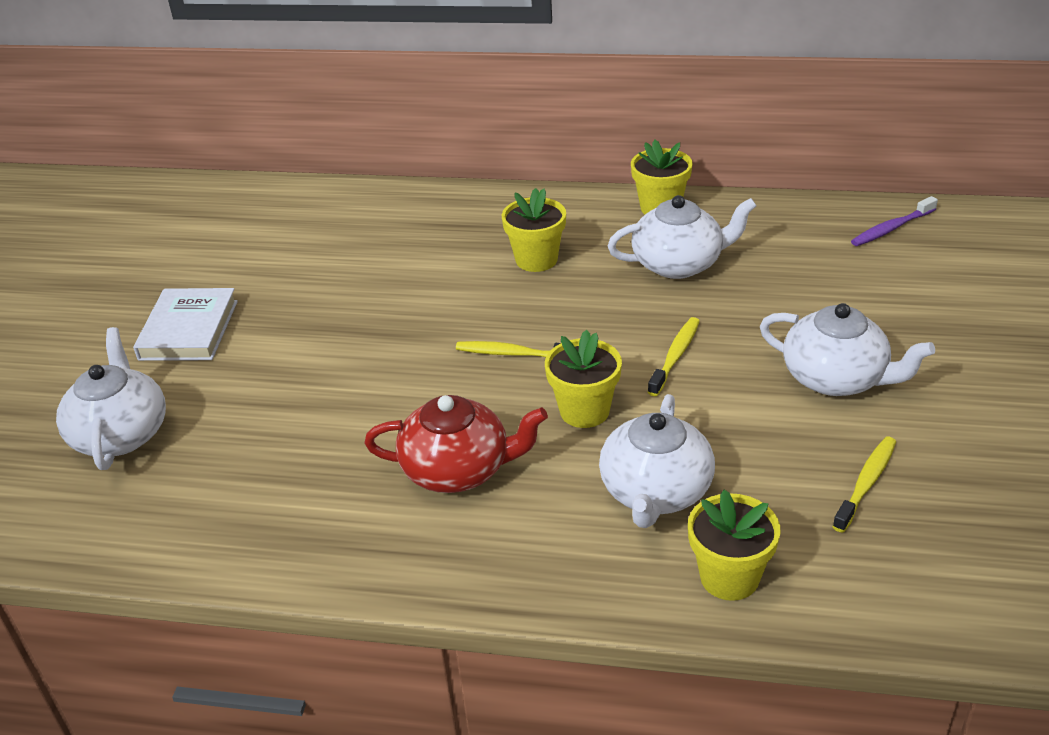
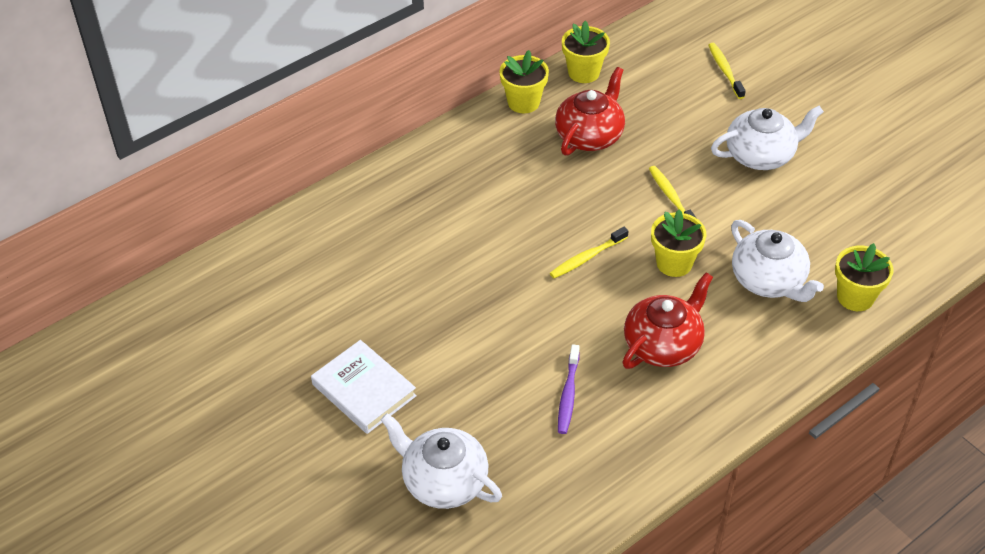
camera: 50 degrees left, 10 degrees up
yellow flower pot [502,188,566,272] -> yellow flower pot moved to [562,21,610,83]
white teapot [608,195,757,279] -> red teapot [555,67,625,156]
yellow toothbrush [832,437,896,532] -> yellow toothbrush moved to [708,43,746,99]
purple toothbrush [851,196,938,246] -> purple toothbrush moved to [558,344,580,434]

